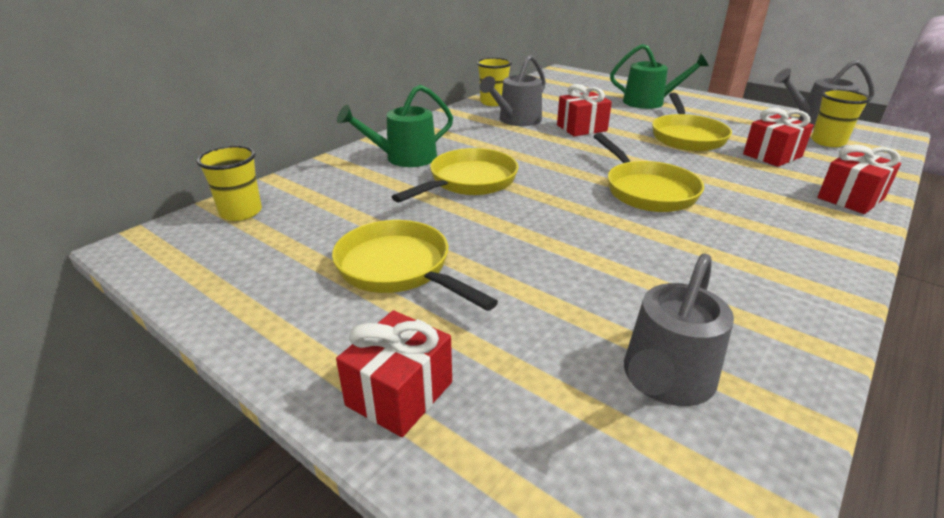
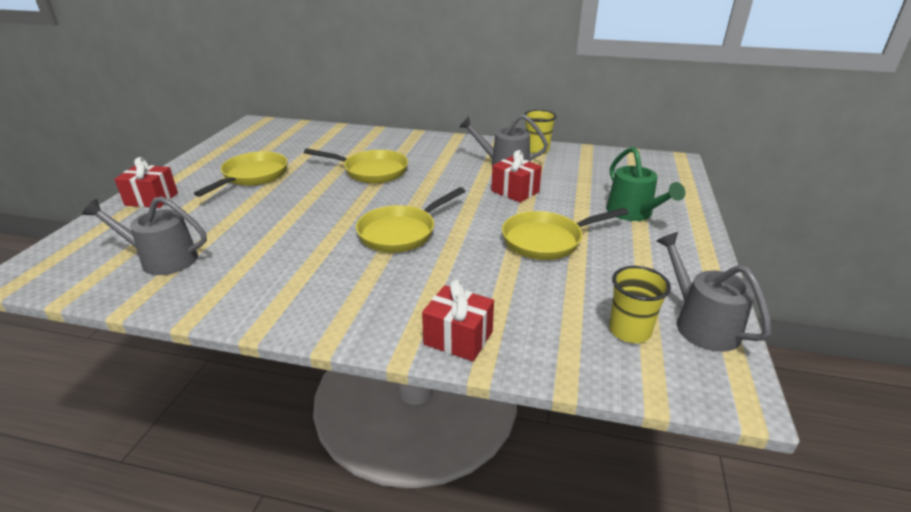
camera: 65 degrees right, 0 degrees up
yellow cup [196,145,262,221] -> none
green watering can [337,84,453,167] -> none
red gift [743,108,814,167] -> none

